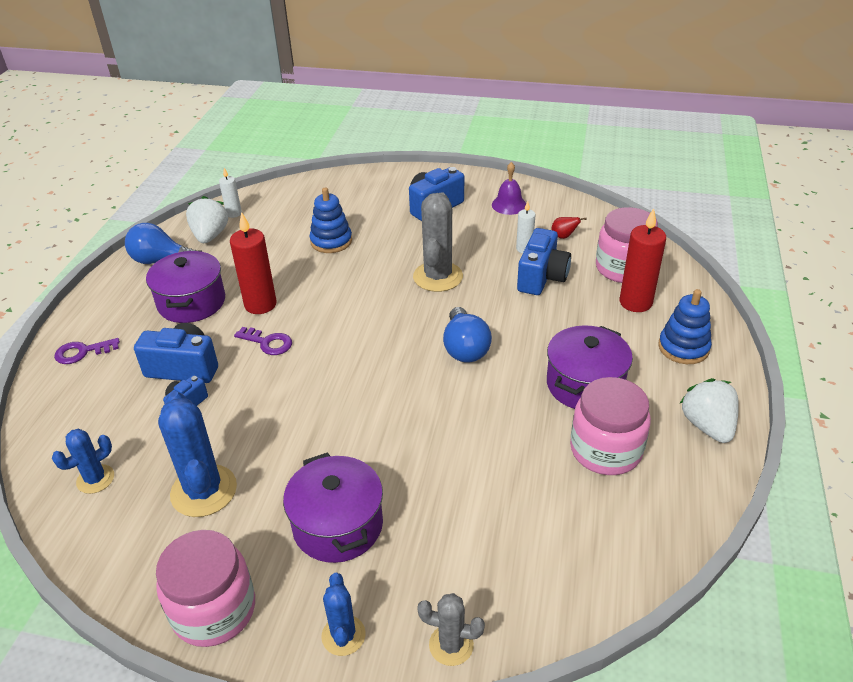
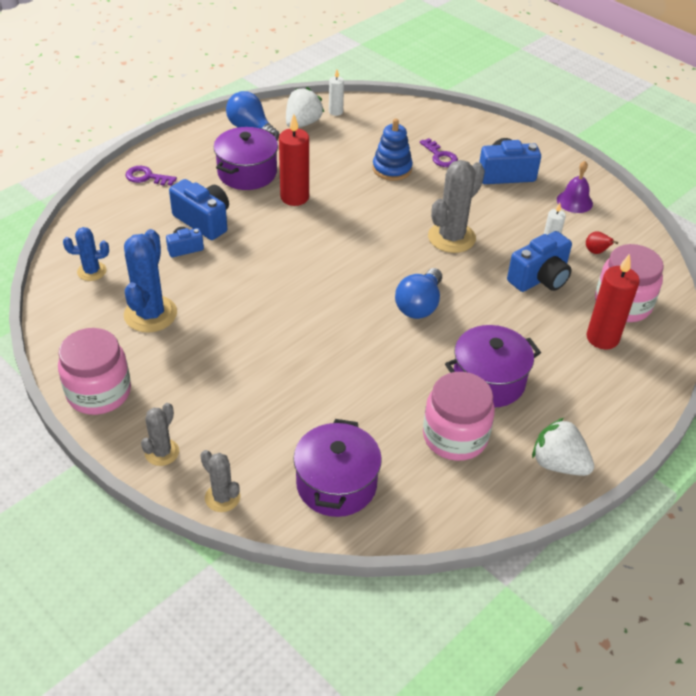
camera: 30 degrees right, 5 degrees up
purple key [234,327,292,355] -> purple key moved to [420,138,458,167]
purple pot [283,452,383,563] -> purple pot moved to [293,419,382,517]
blue cactus [321,573,366,656] -> grey cactus [141,403,179,466]
blue stacking toy [658,289,712,364] -> none
white strawberry [679,378,739,443] -> white strawberry turned 75 degrees counterclockwise [532,418,594,476]

